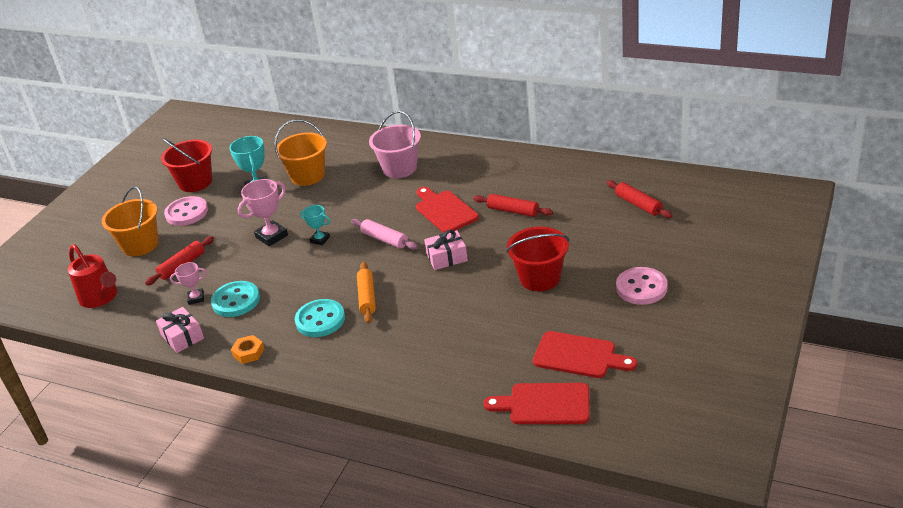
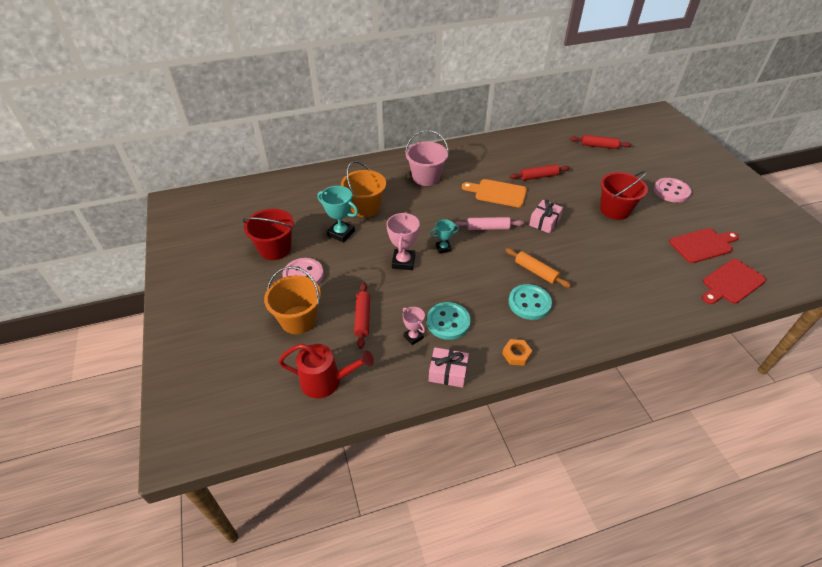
camera: 45 degrees left, 10 degrees up
pink trophy [170,262,207,305] -> pink trophy turned 75 degrees counterclockwise [403,307,425,345]
red cutting board [416,187,479,233] -> orange cutting board [462,179,527,207]

